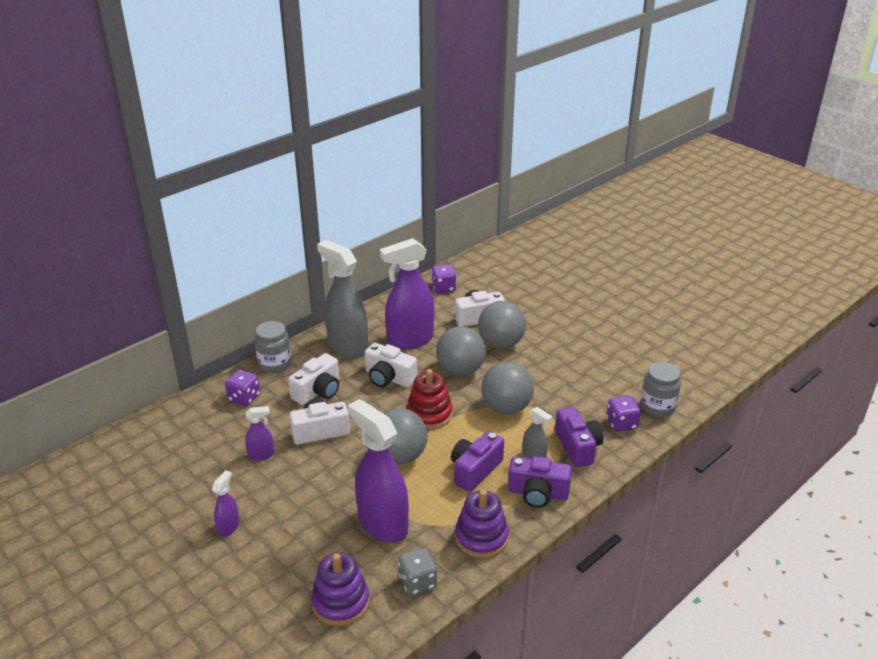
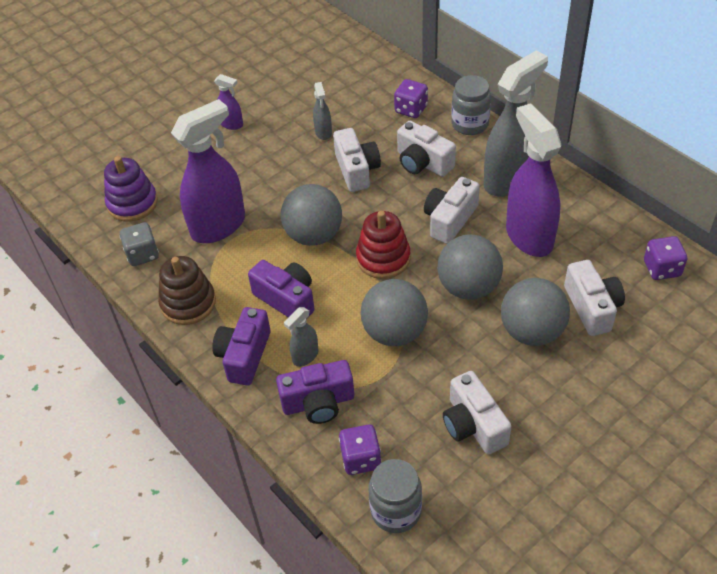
camera: 95 degrees right, 15 degrees up
purple spray bottle [245,406,274,461] -> grey spray bottle [313,82,332,140]
purple stacking toy [455,490,509,558] -> brown stacking toy [158,256,216,325]
none -> white camera [443,371,511,455]

